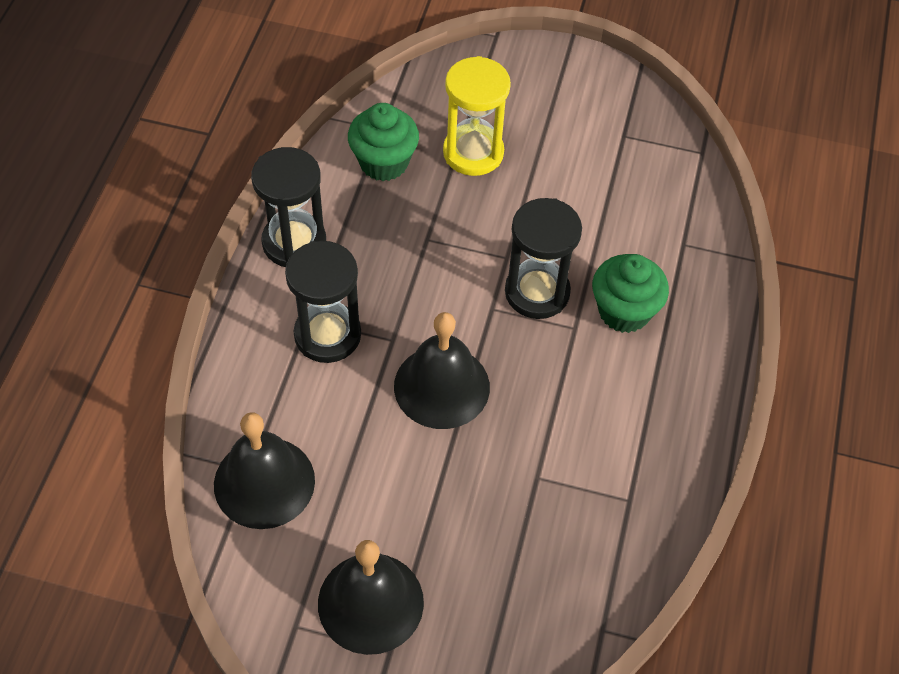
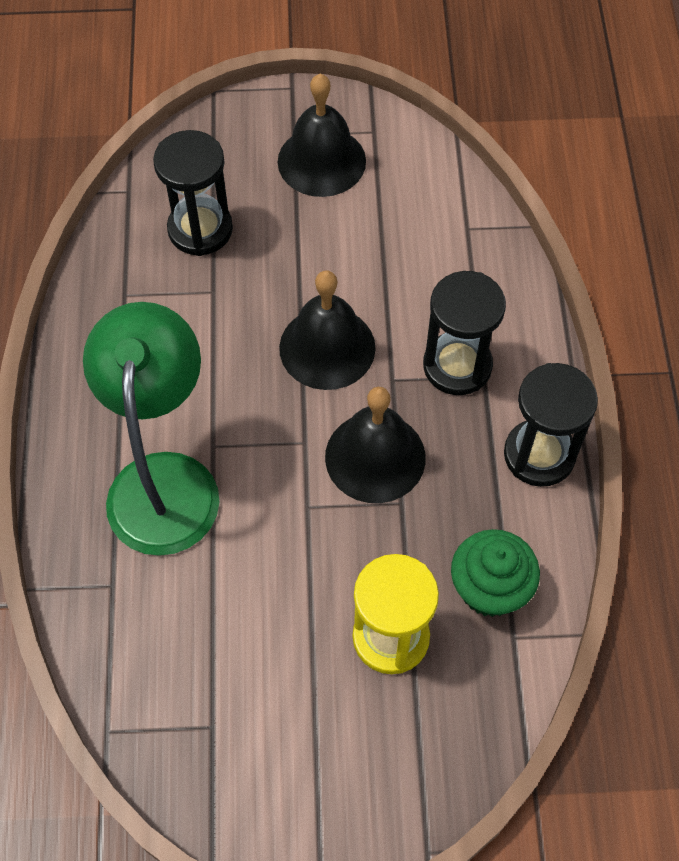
camera: 165 degrees right, 5 degrees up
black bell [214,412,315,529] -> black bell moved to [325,387,426,503]
black hourglass [505,198,582,319] -> black hourglass moved to [153,130,233,256]
green cupcake [592,254,669,333] -> green lamp [83,302,219,556]

